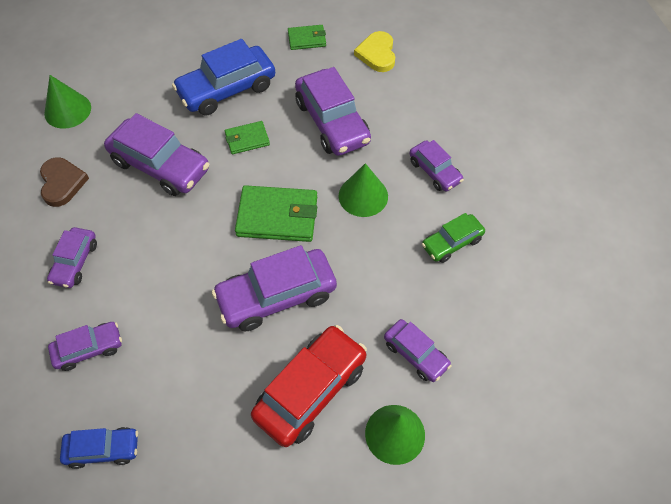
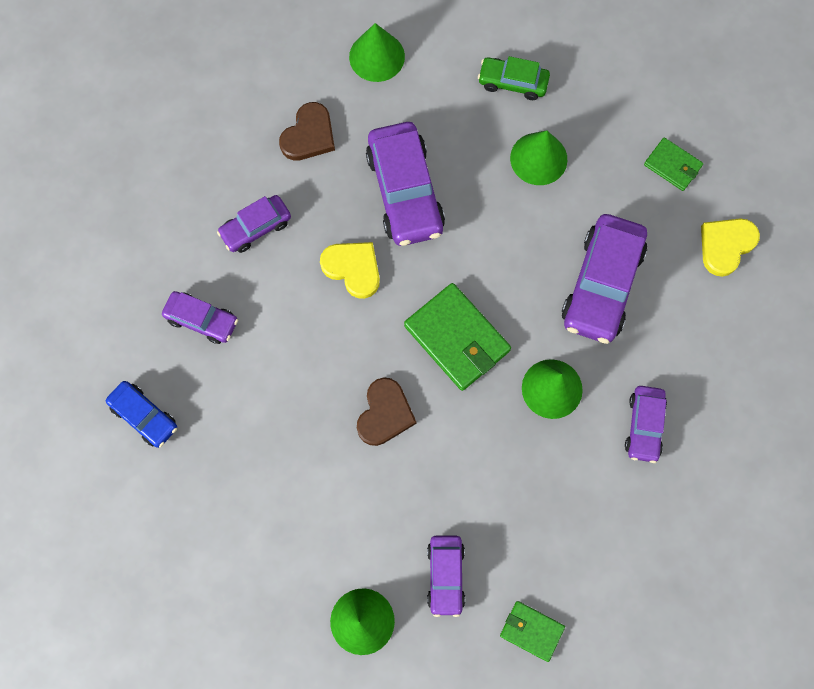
camera: 45 degrees right, 15 degrees up
blue car [172,39,276,116] -> green cone [510,130,567,185]
purple car [212,245,337,331] -> brown heart [357,377,416,446]
green wallet [225,121,270,154] -> green wallet moved to [500,601,565,662]
red car [251,325,367,447] -> none
green car [422,213,485,263] -> green car moved to [478,56,550,100]
none -> yellow heart [320,242,380,299]

